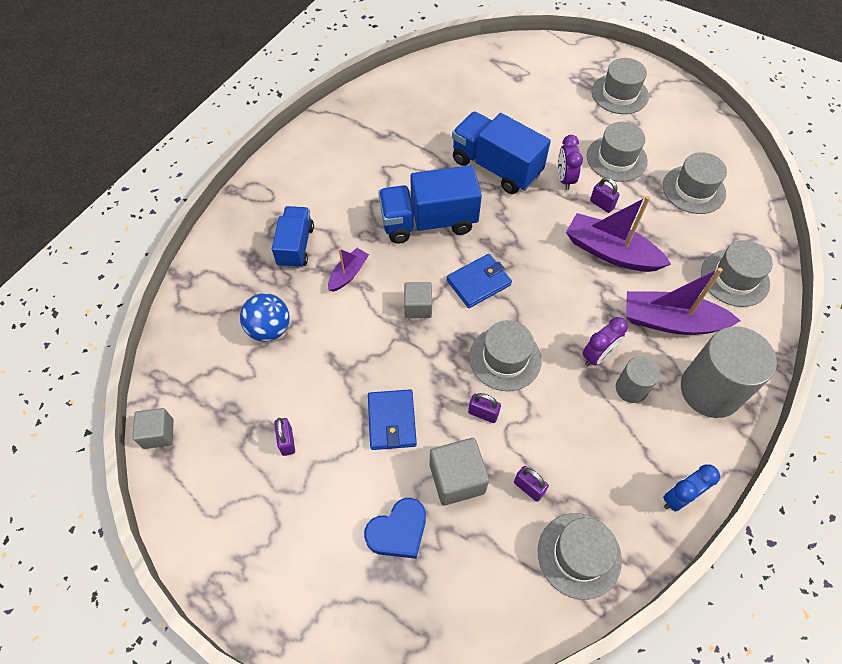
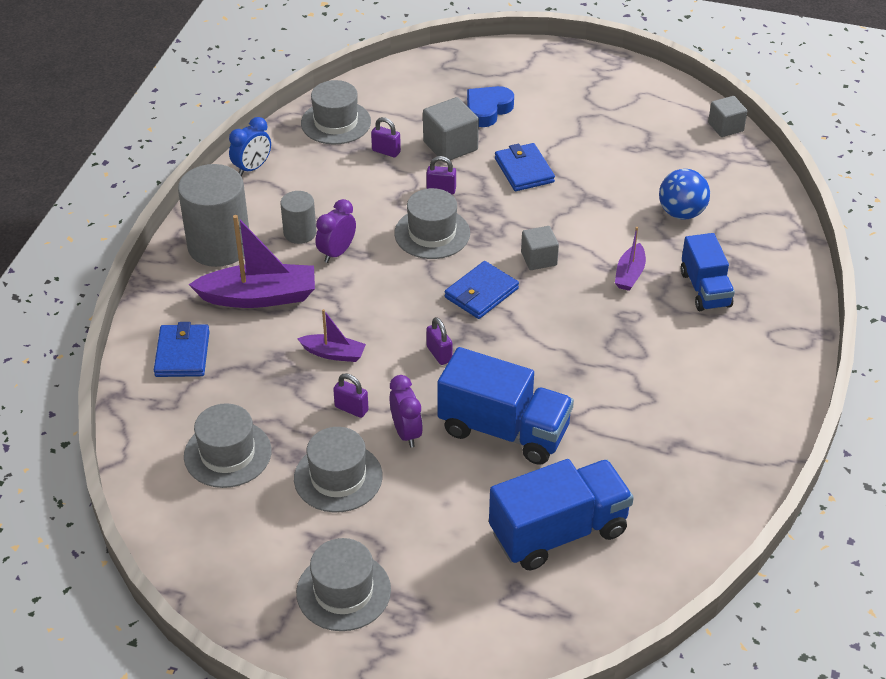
camera: 165 degrees right, 15 degrees down
purple padlock [274,418,295,456] -> purple padlock moved to [426,317,453,365]
blue truck [378,165,482,244] -> blue truck moved to [489,459,634,570]
purple boat [566,196,671,272] -> purple boat [297,309,366,362], size x0.53
grey hat [701,240,773,307] -> blue wallet [154,322,210,377]

